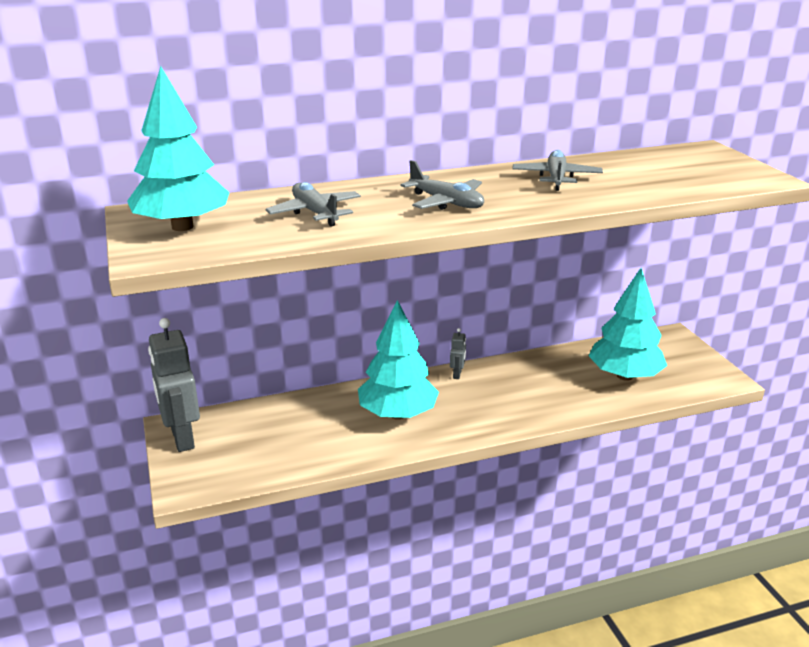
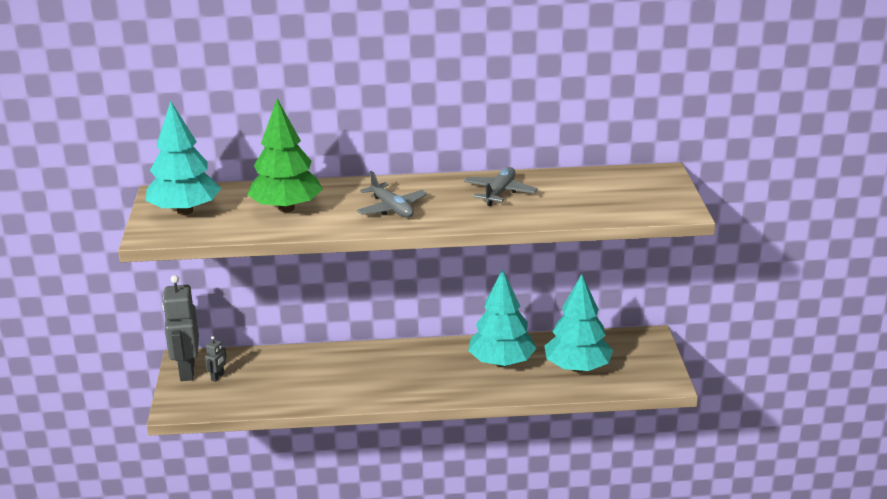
camera: 15 degrees right, 0 degrees up
grey plane [266,182,361,227] -> green tree [247,99,323,212]
turquoise tree [358,300,439,419] -> turquoise tree moved to [468,269,537,367]
grey robot [450,328,466,379] -> grey robot moved to [205,336,227,382]

